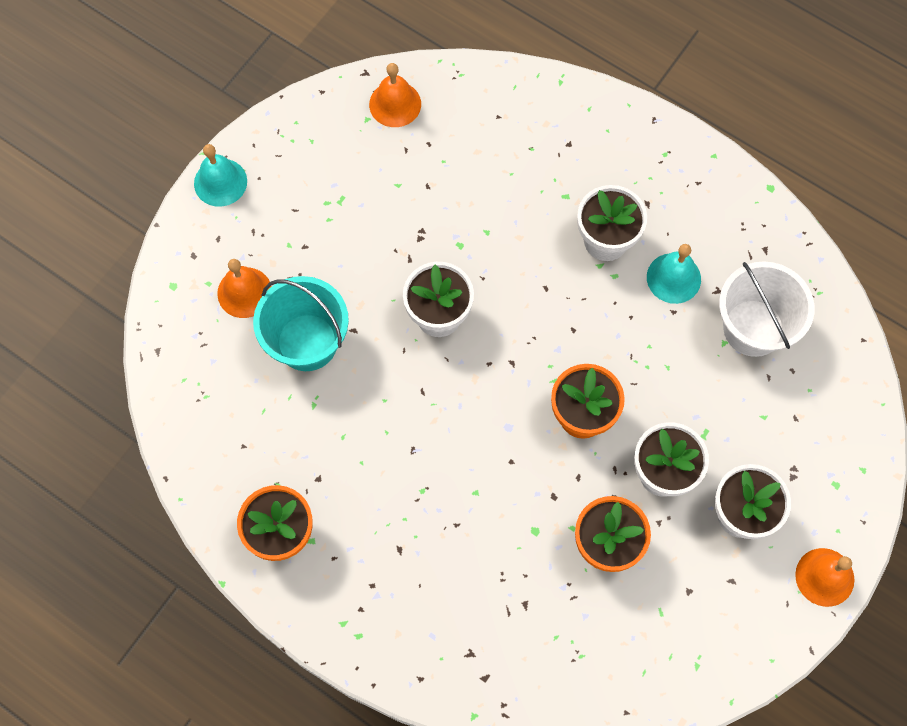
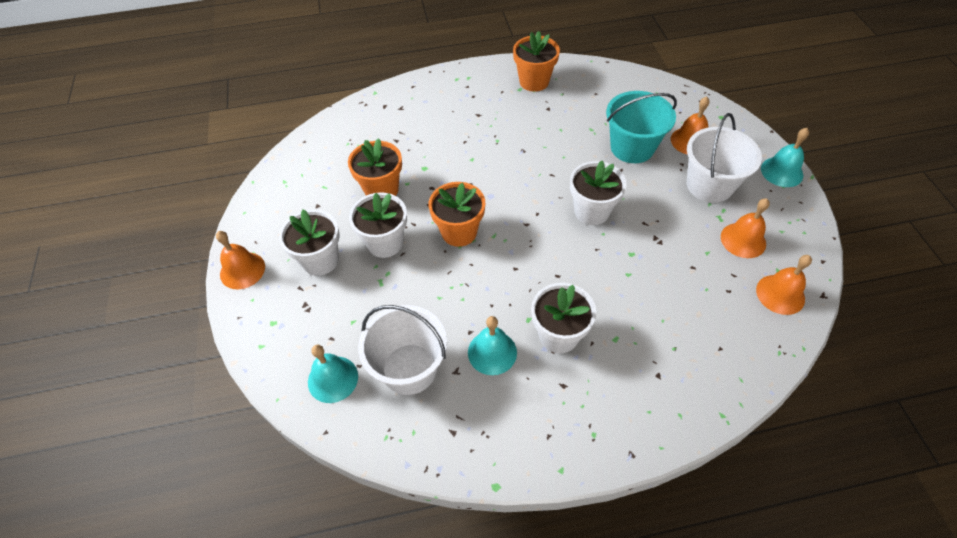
camera: 135 degrees right, 15 degrees down
none -> turquoise bell [308,345,358,403]
none -> white bucket [687,113,762,203]
none -> orange bell [721,198,770,258]

